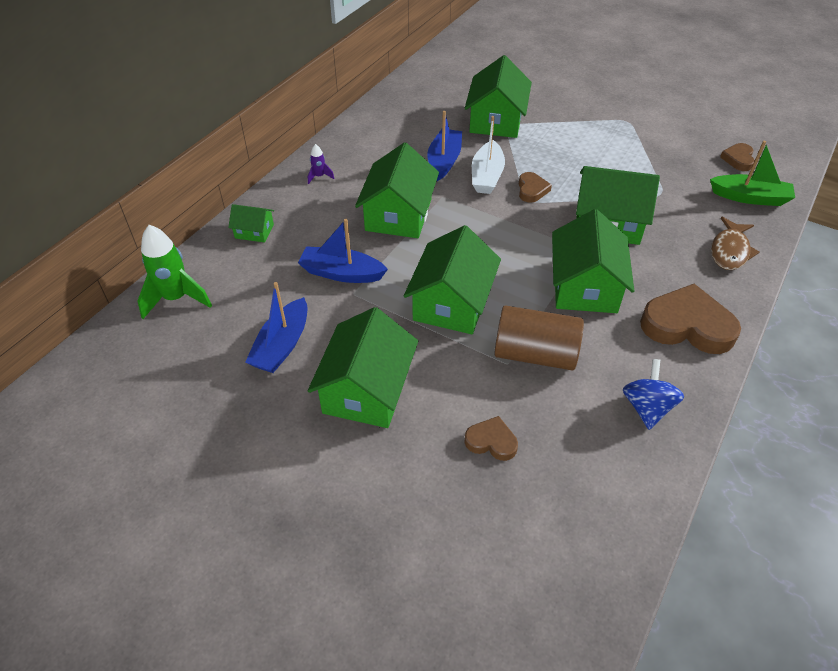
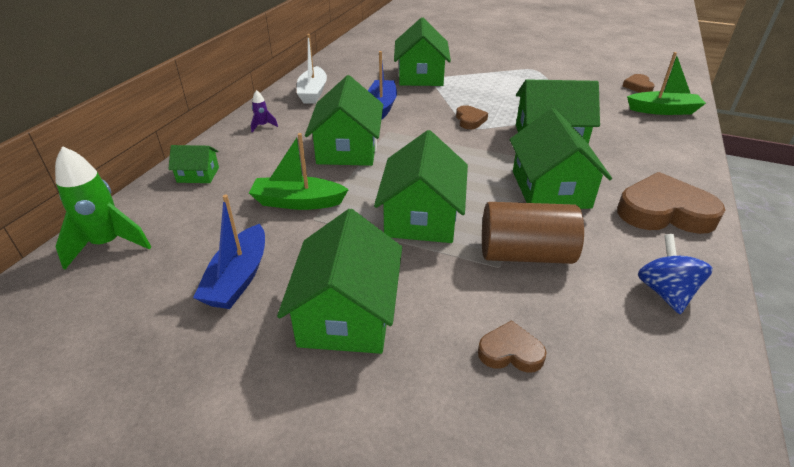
camera: 10 degrees left, 10 degrees down
blue boat [298,219,388,283] -> green boat [249,133,349,210]
white boat [472,116,505,194] -> white boat moved to [297,34,327,104]
brown fish [711,217,759,270] -> none

